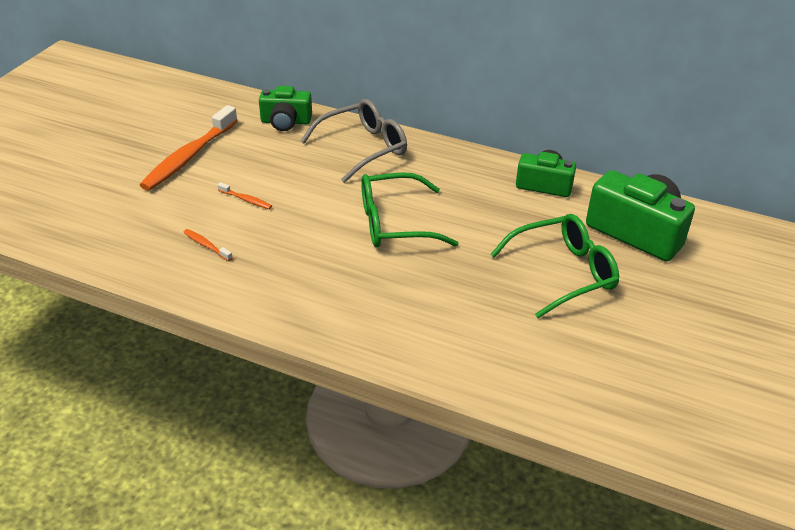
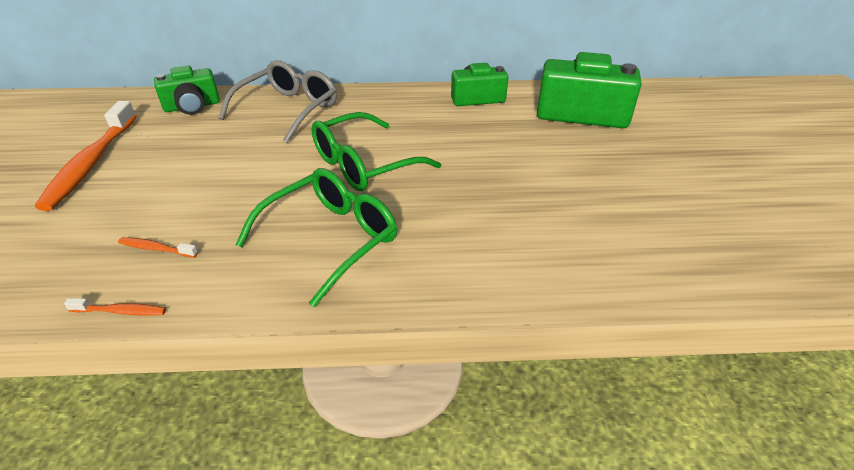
camera: 25 degrees left, 0 degrees up
orange toothbrush [217,182,272,209] -> orange toothbrush moved to [64,298,166,316]
green glasses [490,214,619,318] -> green glasses moved to [235,168,397,307]

